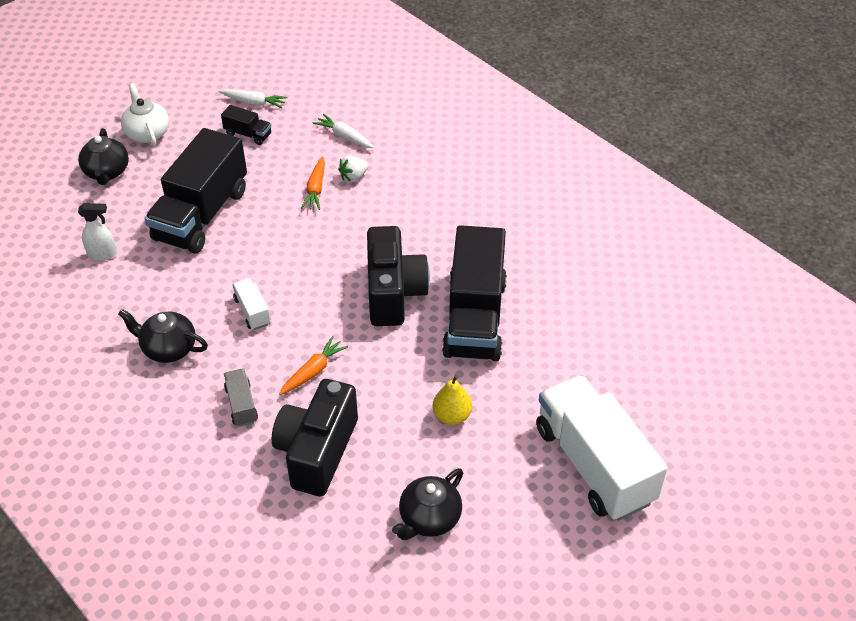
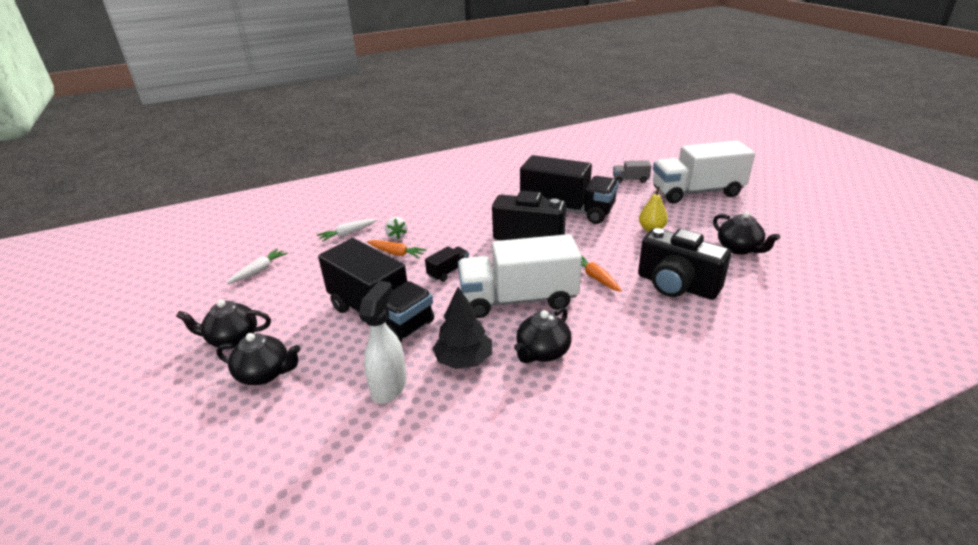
camera: 70 degrees left, 15 degrees down
white spray bottle [78,203,117,261] -> white spray bottle [359,281,407,404], size x1.52
white teapot [121,83,169,146] -> black teapot [176,300,271,348]
black truck [221,105,271,145] -> black truck moved to [425,246,469,282]
grey truck [224,368,258,427] -> grey truck moved to [613,160,651,183]
white truck [232,278,271,330] -> white truck [458,234,582,318], size x2.37
none -> black tree [432,287,492,369]

